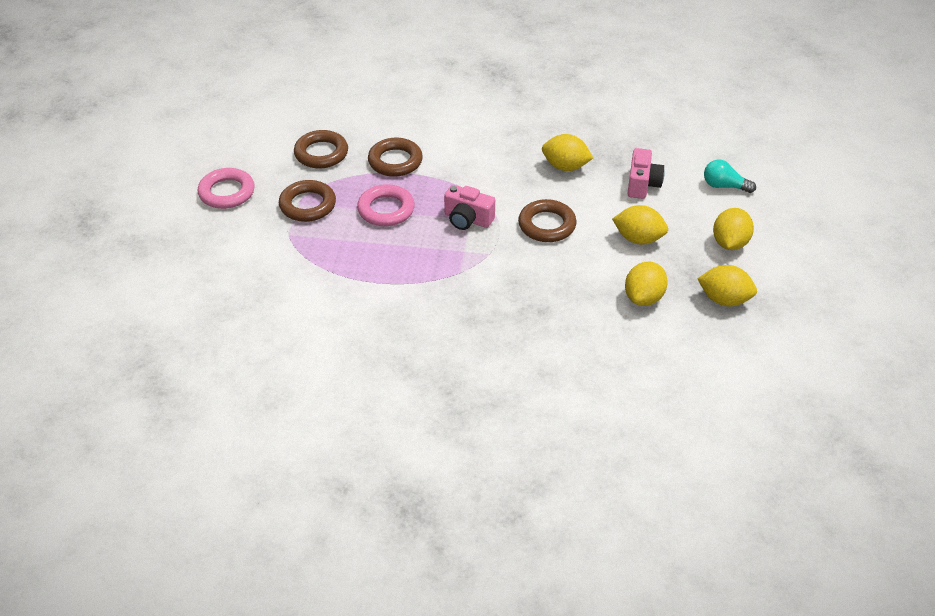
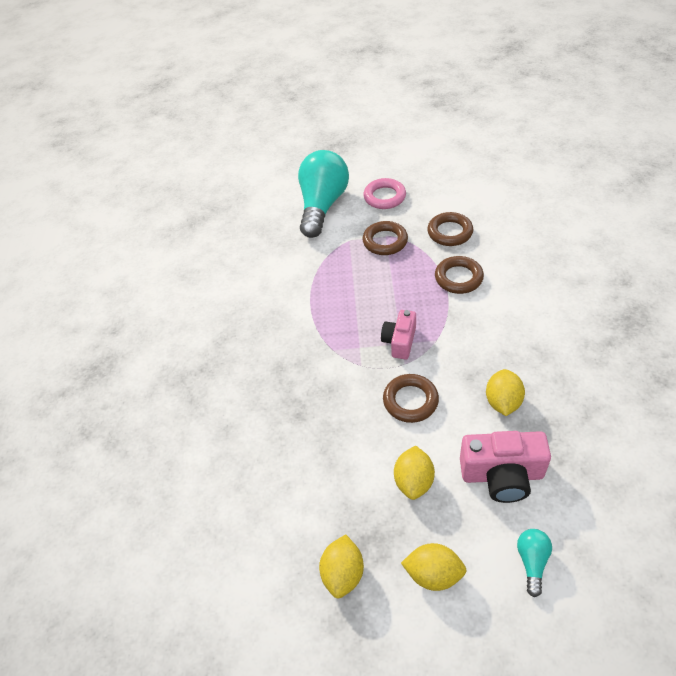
camera: 85 degrees right, 5 degrees up
pink ring [357,184,415,226] -> none
yellow lemon [625,262,668,306] -> none
pink camera [627,148,665,199] -> pink camera [460,431,551,503], size x1.57
none -> turquoise light bulb [298,150,349,238]

